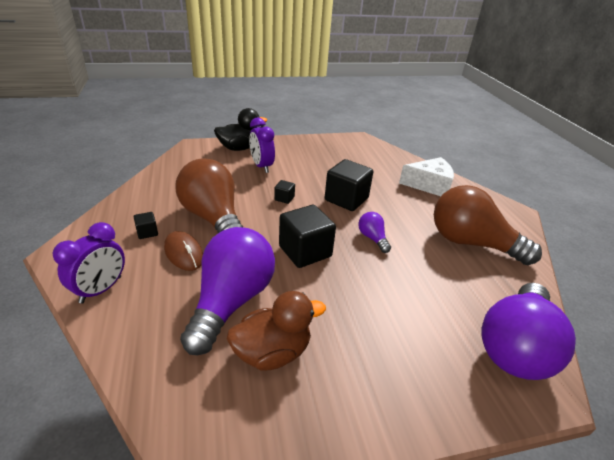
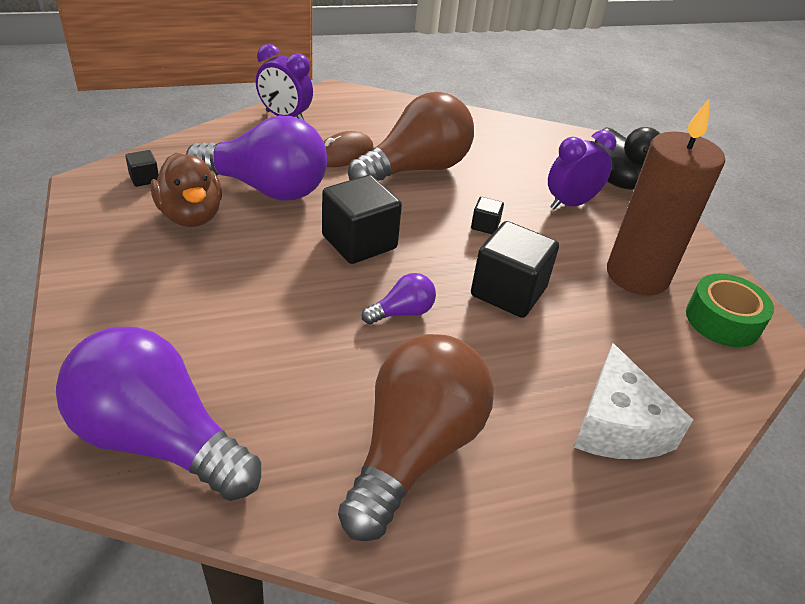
camera: 85 degrees right, 5 degrees up
black cube [134,212,158,239] -> black cube moved to [125,150,159,187]
none -> brown candle [607,98,725,295]
none -> green tape [686,274,774,347]

